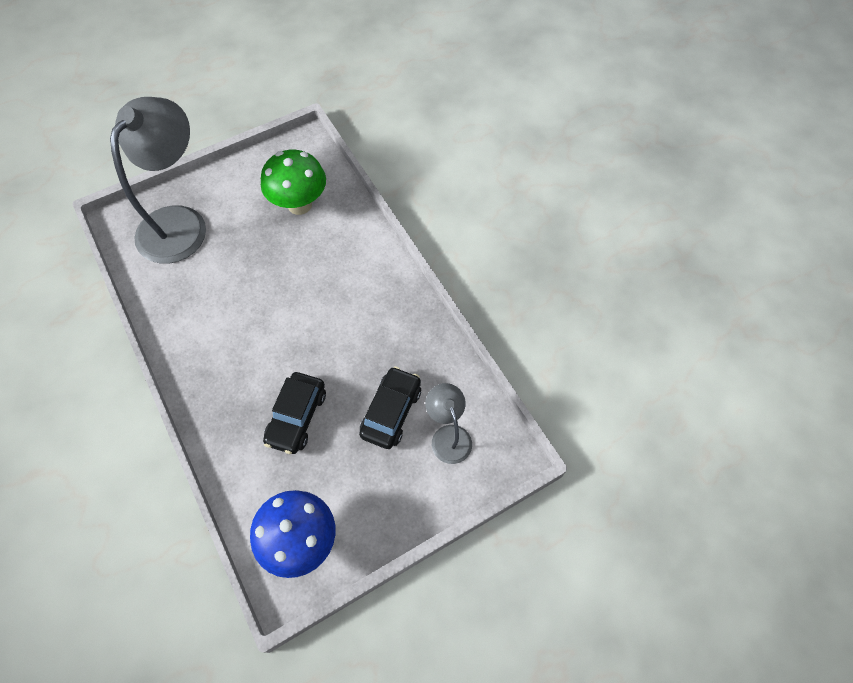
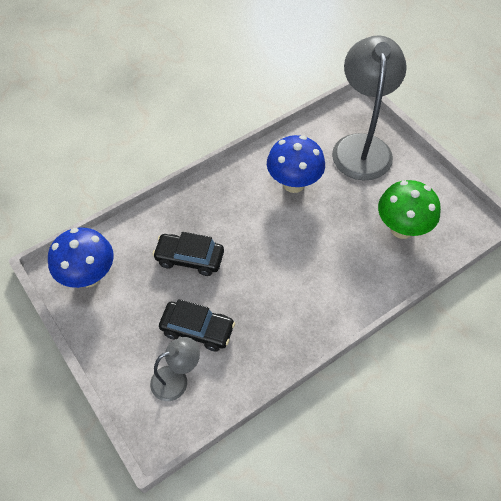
camera: 85 degrees right, 5 degrees down
grey lamp [110,97,206,264] -> grey lamp turned 105 degrees counterclockwise [332,35,407,180]
none -> blue mushroom [267,135,325,193]

